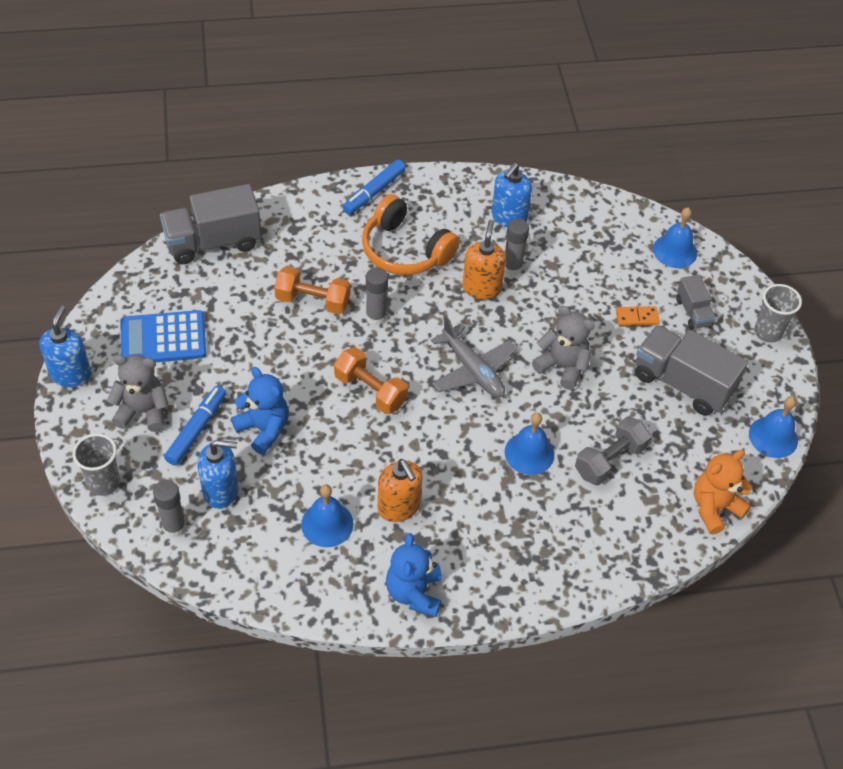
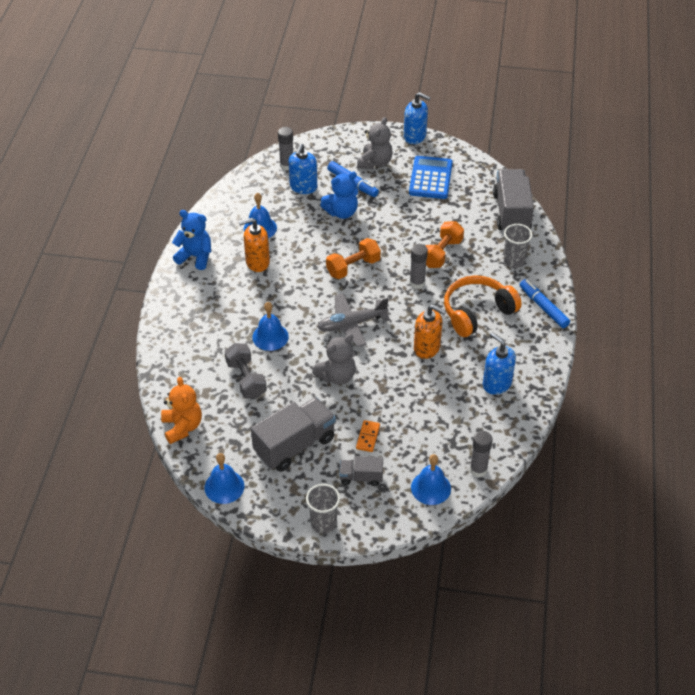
camera: 110 degrees right, 5 degrees down
grey cup [72,433,120,496] -> grey cup moved to [504,224,533,268]
grey glue stick [504,218,529,276] -> grey glue stick moved to [470,431,493,477]

